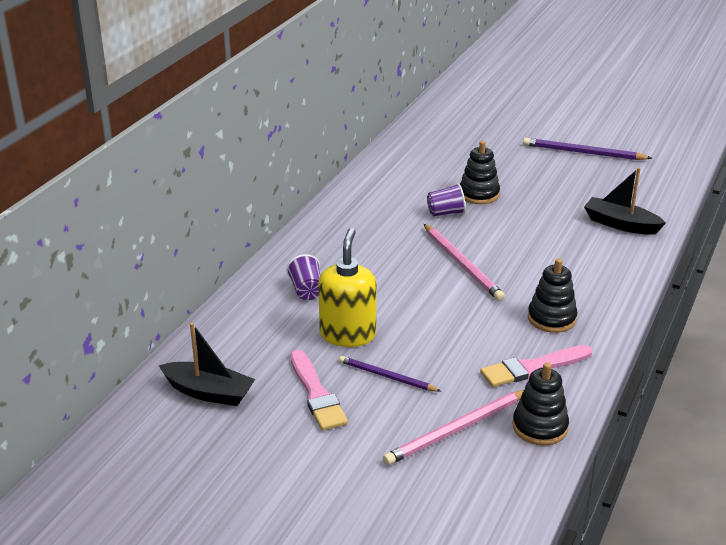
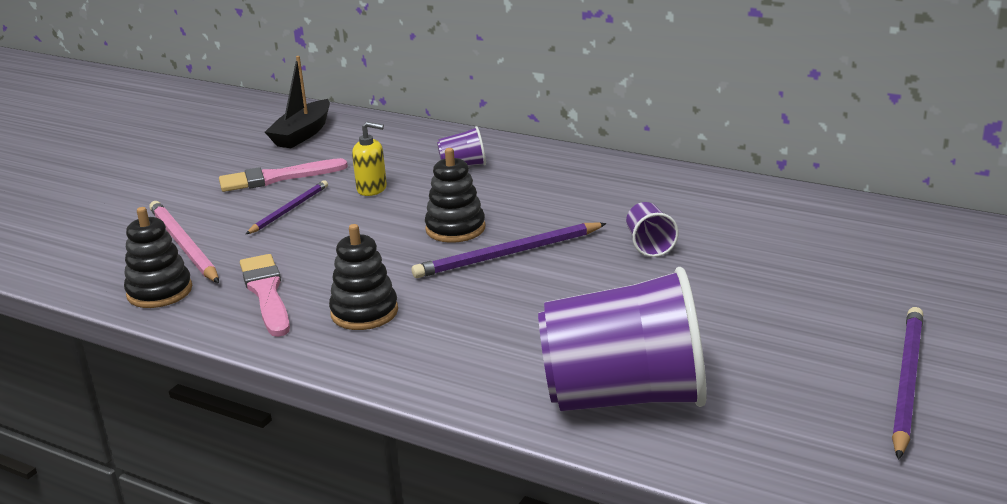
camera: 95 degrees right, 5 degrees down
yellow soap dispenser [318,228,377,347] -> yellow soap dispenser [352,122,387,196], size x0.58
pink pencil [424,224,505,301] -> purple pencil [412,222,607,278]
black stacking toy [460,141,500,204] -> black stacking toy moved to [425,148,485,243]
black boat [584,167,666,235] -> purple cup [538,267,707,411]

